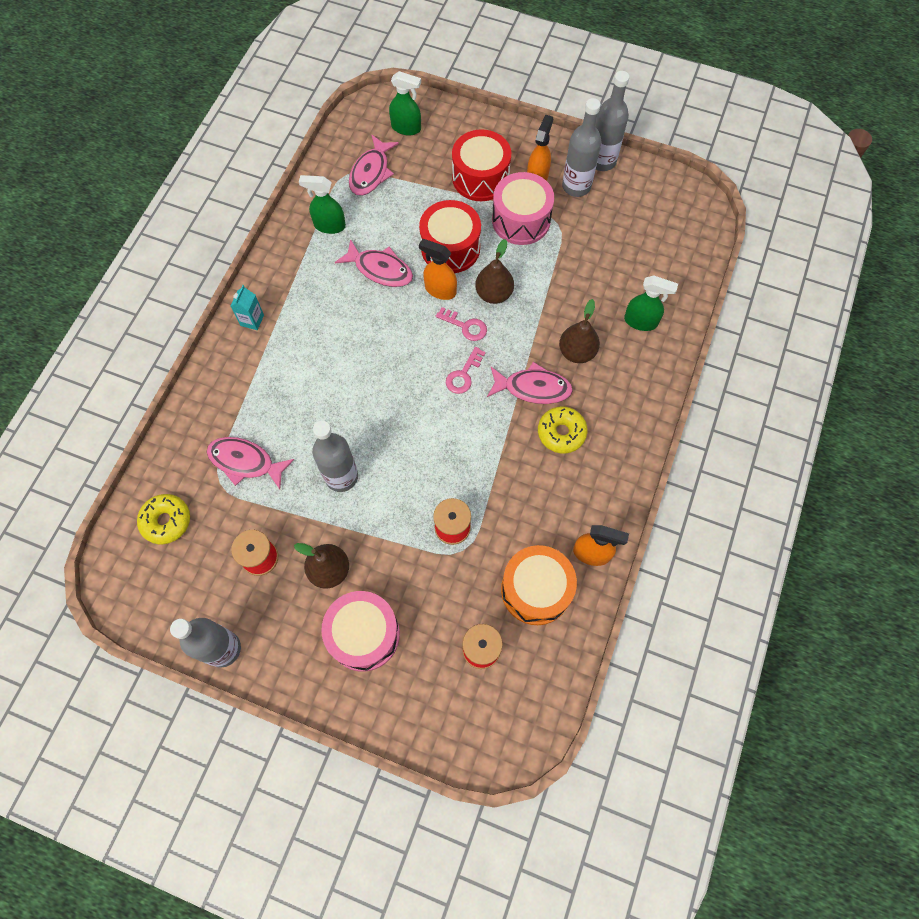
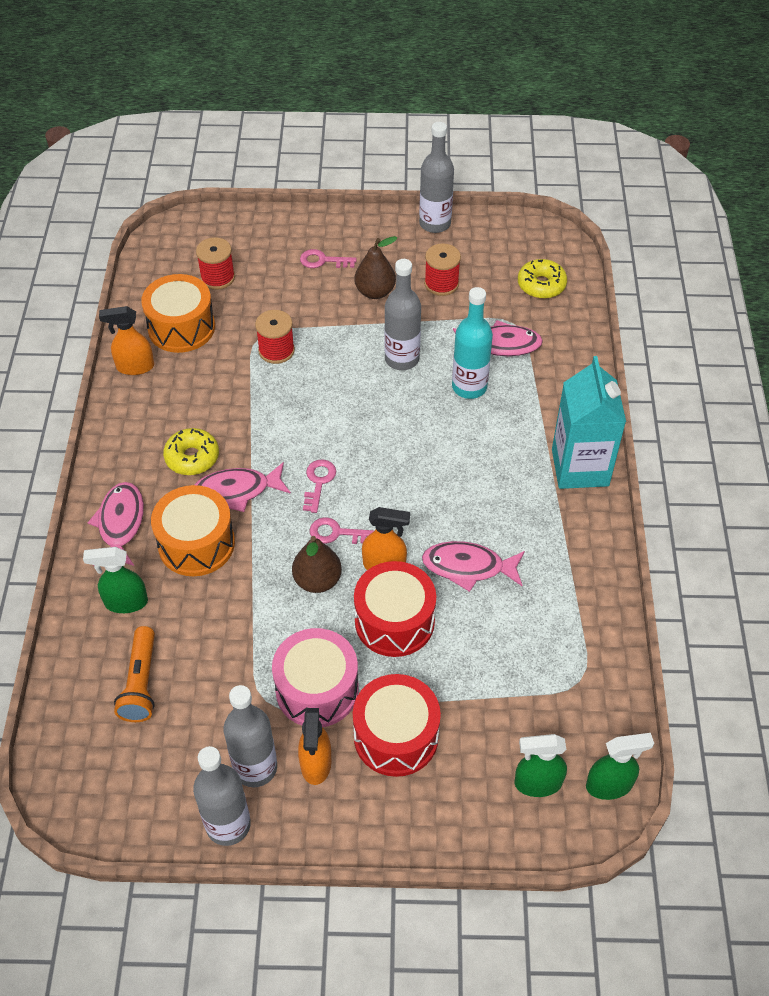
camera: 160 degrees right, 15 degrees down
turquoise carton [231,285,264,330] -> turquoise carton [552,356,626,489], size x2.30
green spray bottle [299,175,346,234] -> green spray bottle moved to [586,733,654,800]
pink drum [321,591,400,672] -> pink key [300,249,357,268]
pink fish [349,135,399,196] -> pink fish moved to [87,482,144,566]
brown pear [559,299,600,363] -> orange drum [151,485,235,576]
none -> orange flashlight [114,626,155,722]
none -> turquoise bottle [452,287,493,399]

